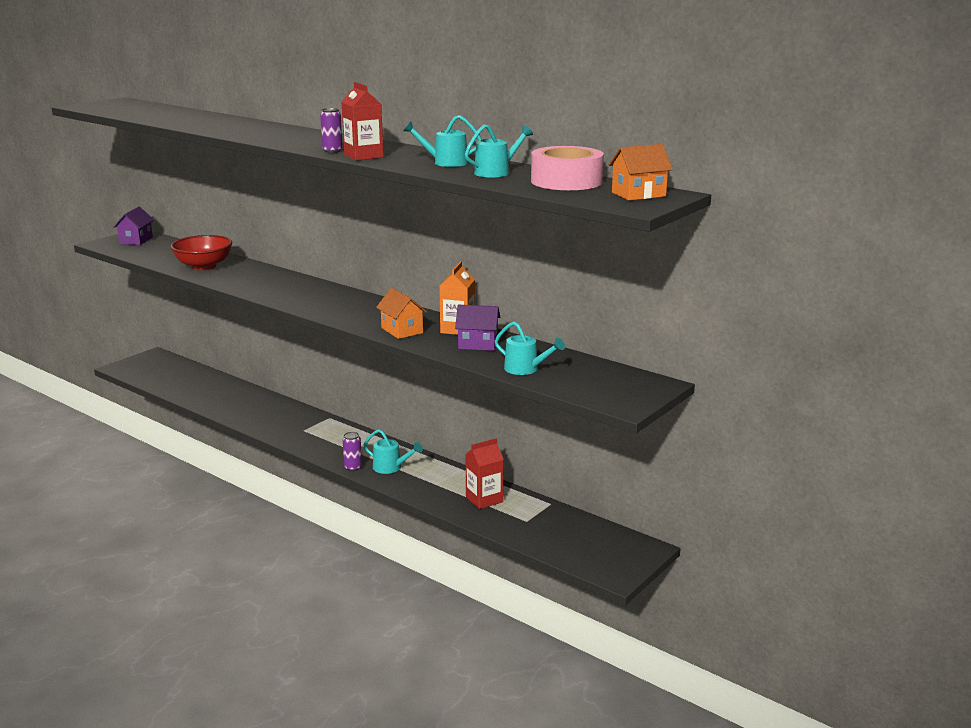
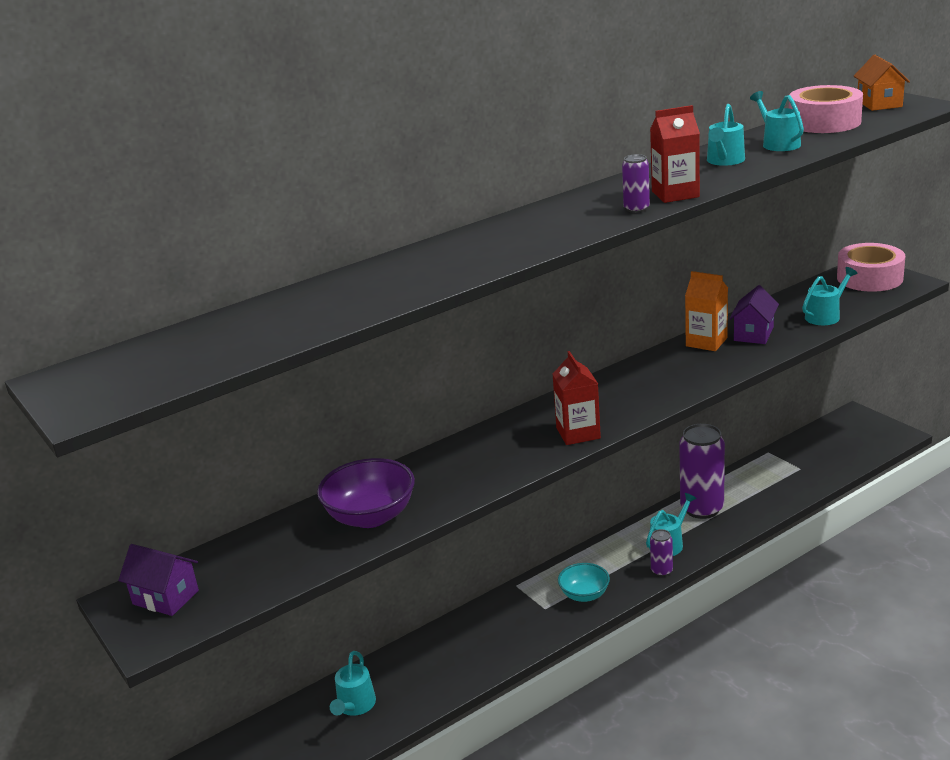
camera: 70 degrees left, 5 degrees up
red bowl [170,235,232,270] -> purple bowl [317,458,415,528]
orange house [376,288,427,339] -> none
red carton [465,438,504,509] -> red carton moved to [553,351,601,445]
none -> turquoise watering can [330,651,376,716]
none -> turquoise bowl [558,563,610,602]
none -> purple can [679,424,725,519]
none -> pink tape [837,243,905,292]

